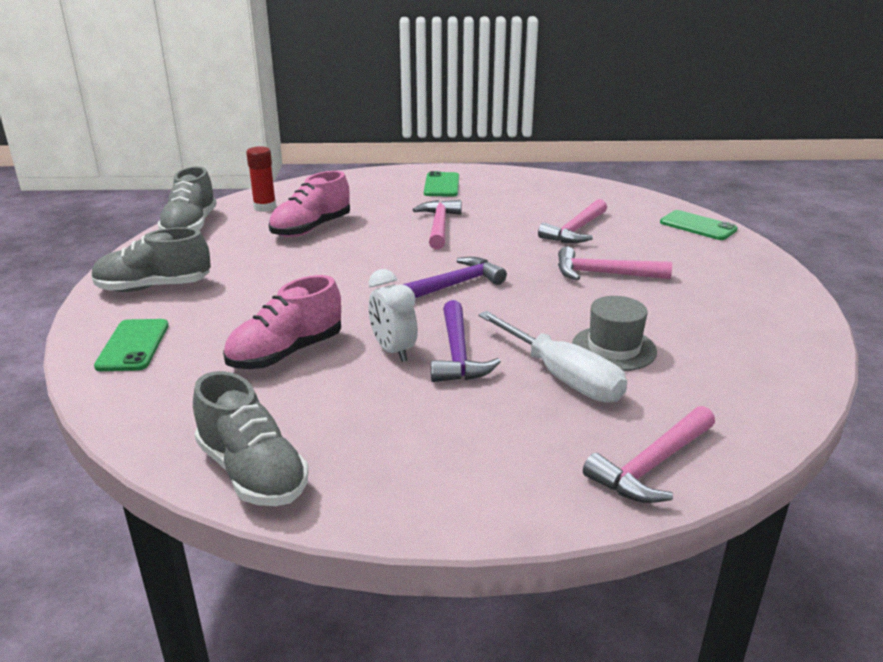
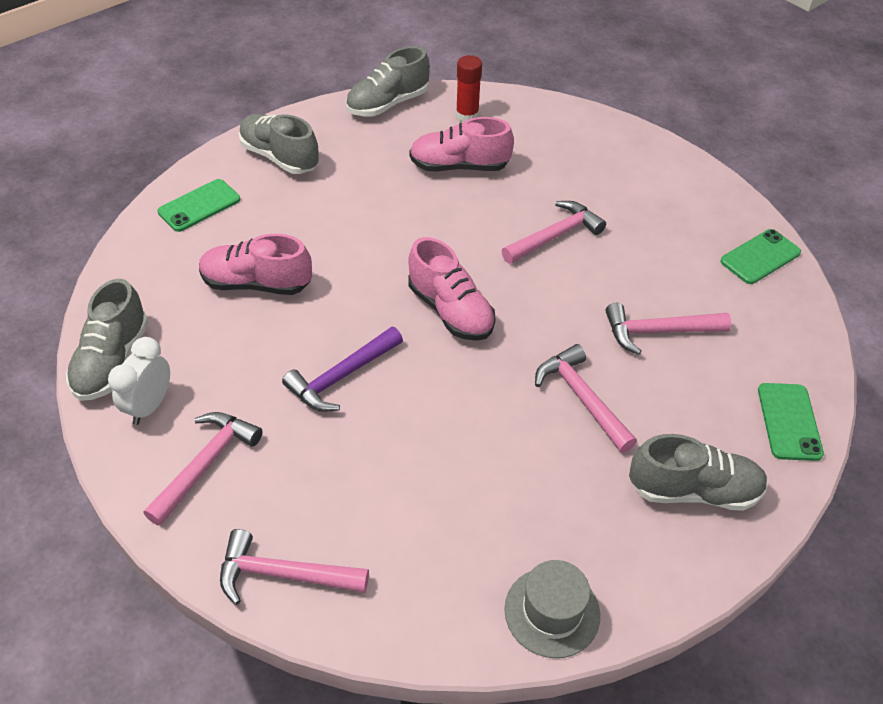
camera: 50 degrees right, 20 degrees up
white clock [368,269,418,362] -> white clock moved to [108,337,170,425]
purple hammer [402,257,507,298] -> pink shoe [408,237,496,341]
green phone [424,171,459,197] -> green phone moved to [720,229,801,284]
white screwdriver [478,311,627,403] -> none
grey hat [572,296,657,371] -> grey hat moved to [504,560,600,658]
none -> pink hammer [144,412,263,526]
none -> grey shoe [629,434,768,511]

